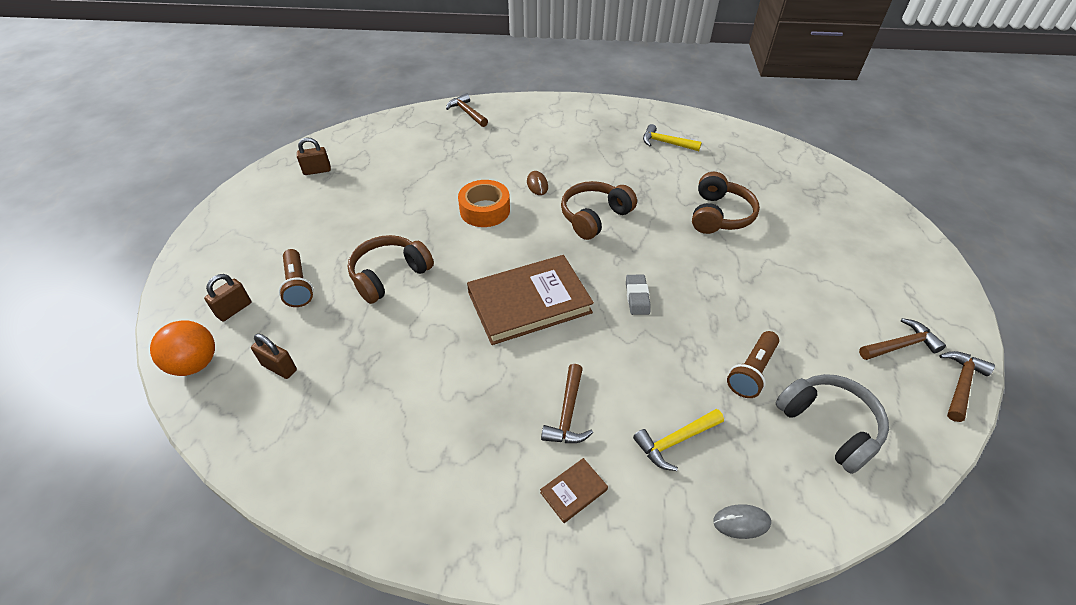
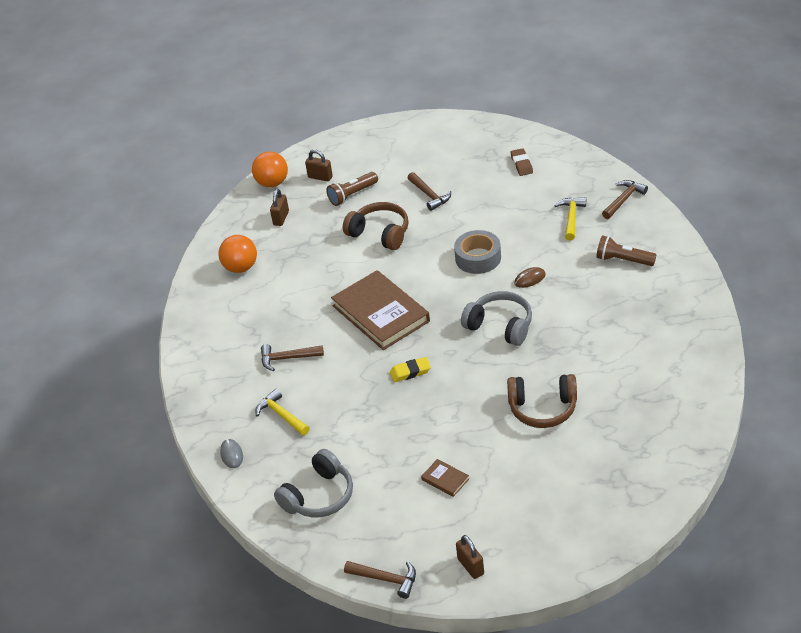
camera: 80 degrees right, 5 degrees down
brown padlock [297,138,331,175] -> brown padlock moved to [456,535,484,579]
orange tape [458,180,510,227] -> grey tape [454,230,501,274]
brown book [540,458,608,523] -> brown book moved to [421,459,469,497]
brown headphones [561,181,637,240] -> grey headphones [461,291,532,346]
grey eraser [626,275,651,315] -> yellow eraser [390,357,431,382]
yellow hammer [643,124,702,151] -> yellow hammer moved to [554,197,586,240]
brown flashlight [727,331,779,398] -> brown flashlight moved to [596,235,656,266]
brown hammer [859,318,946,360] -> brown hammer moved to [408,172,451,211]
none -> orange ball [218,235,257,273]
none -> brown eraser [511,148,533,176]

